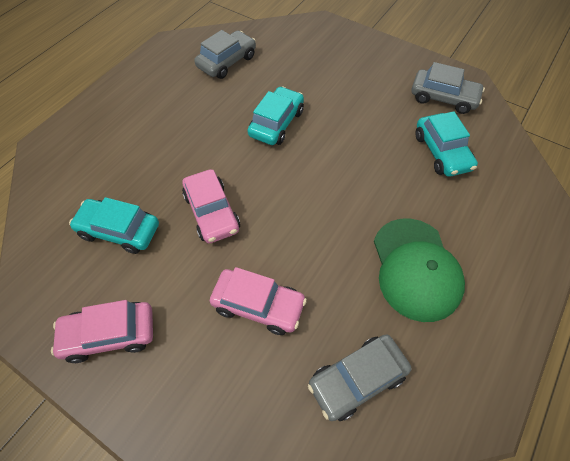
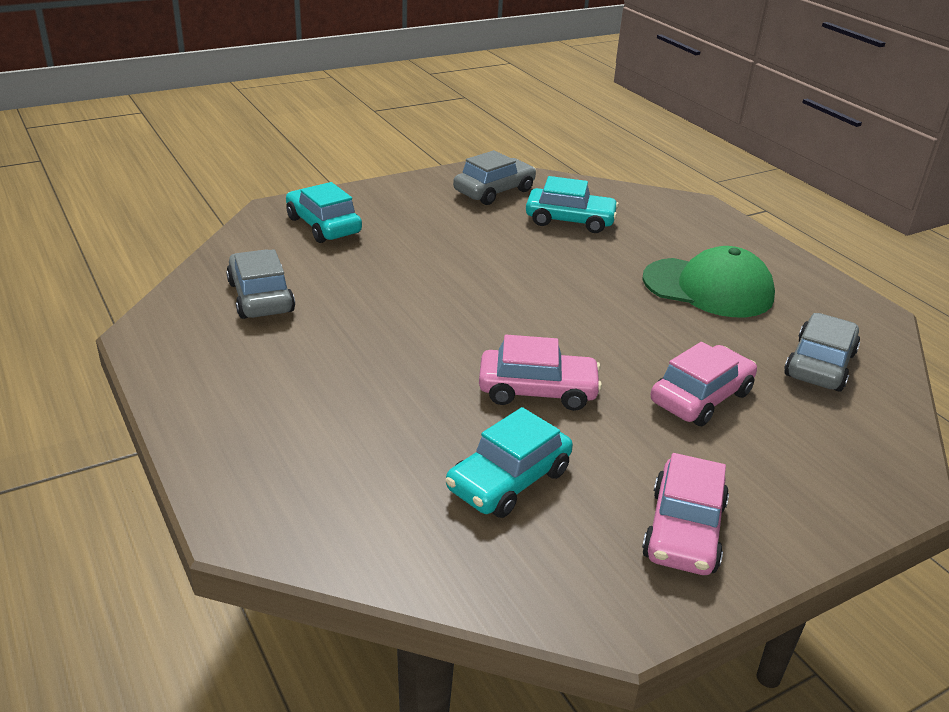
camera: 65 degrees left, 25 degrees down
turquoise car [247,86,304,145] -> turquoise car moved to [286,182,362,243]
grey car [308,334,411,421] -> grey car turned 150 degrees counterclockwise [784,313,860,392]

